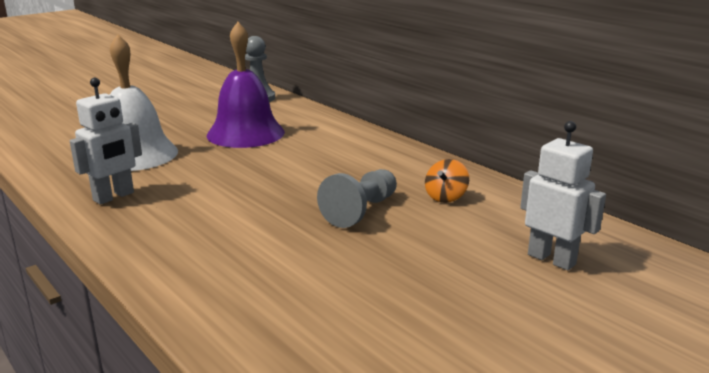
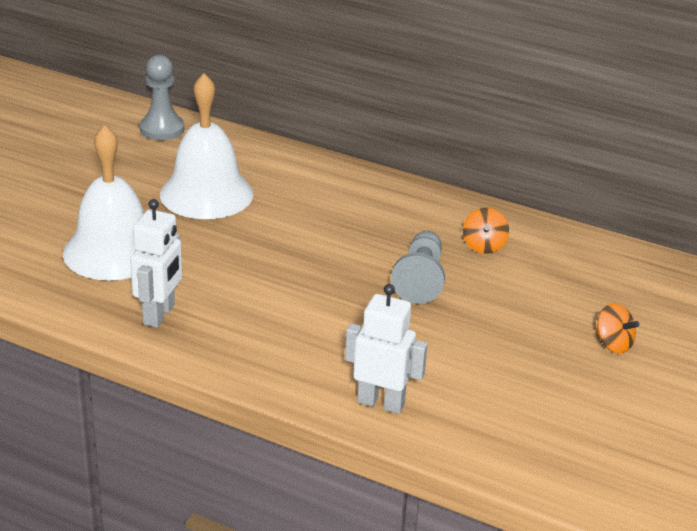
camera: 25 degrees left, 10 degrees up
purple bell [207,22,285,148] -> white bell [160,73,254,219]
white robot [520,121,606,270] -> white robot moved to [345,284,428,414]
none -> orange spinning top [595,303,639,353]

